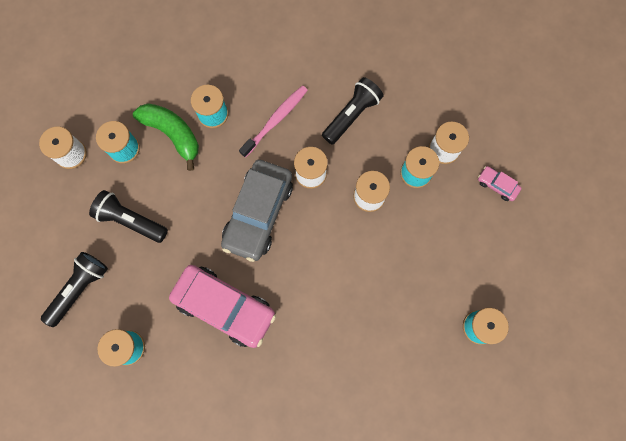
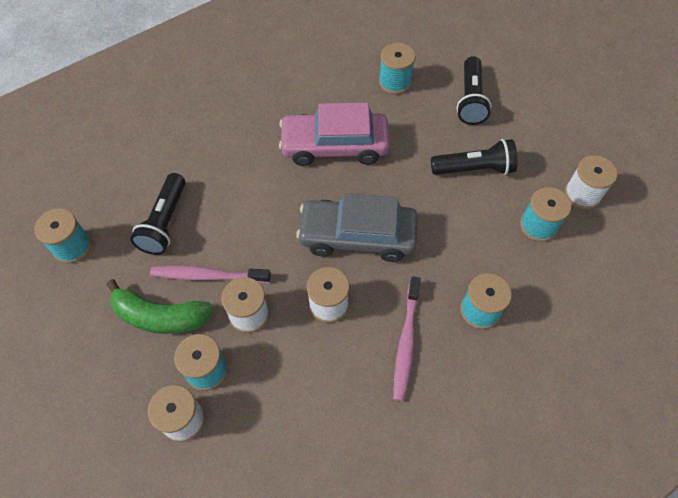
camera: 150 degrees right, 15 degrees down
green banana [133,103,199,171] -> green banana moved to [106,279,213,334]
grey car [221,160,293,262] -> grey car turned 75 degrees counterclockwise [296,193,418,262]
black flashlight [322,77,383,145] -> black flashlight moved to [130,173,185,255]
pink car [478,166,522,201] -> none
none -> pink toothbrush [150,266,271,283]

